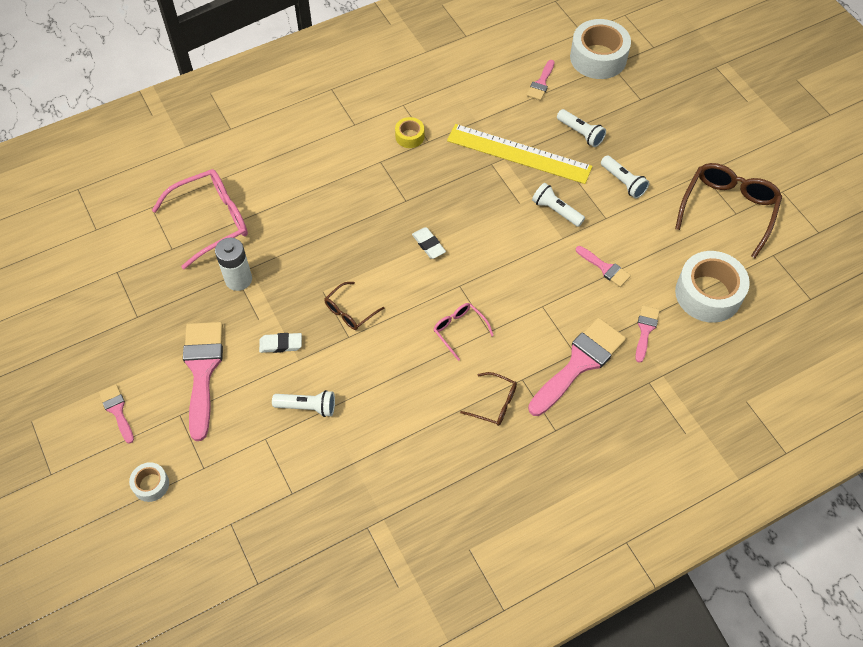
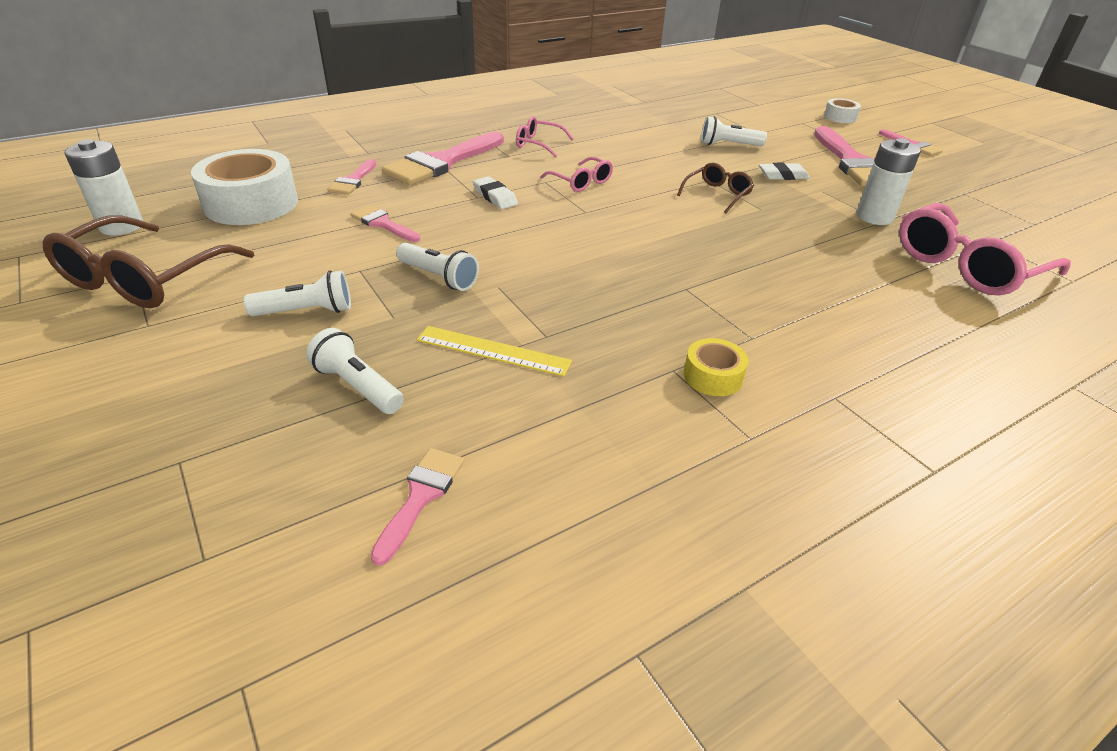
camera: 175 degrees right, 20 degrees down
white eraser [412,227,446,259] -> white eraser moved to [473,176,518,209]
yellow ruler [447,124,593,184] -> yellow ruler [417,326,572,376], size x0.55
brown glasses [460,372,517,426] -> pink glasses [516,116,574,157]
white tape [570,19,631,79] -> none
white flashlight [601,155,649,199] -> white flashlight turned 120 degrees clockwise [243,271,351,316]
none -> white battery [64,139,143,236]

